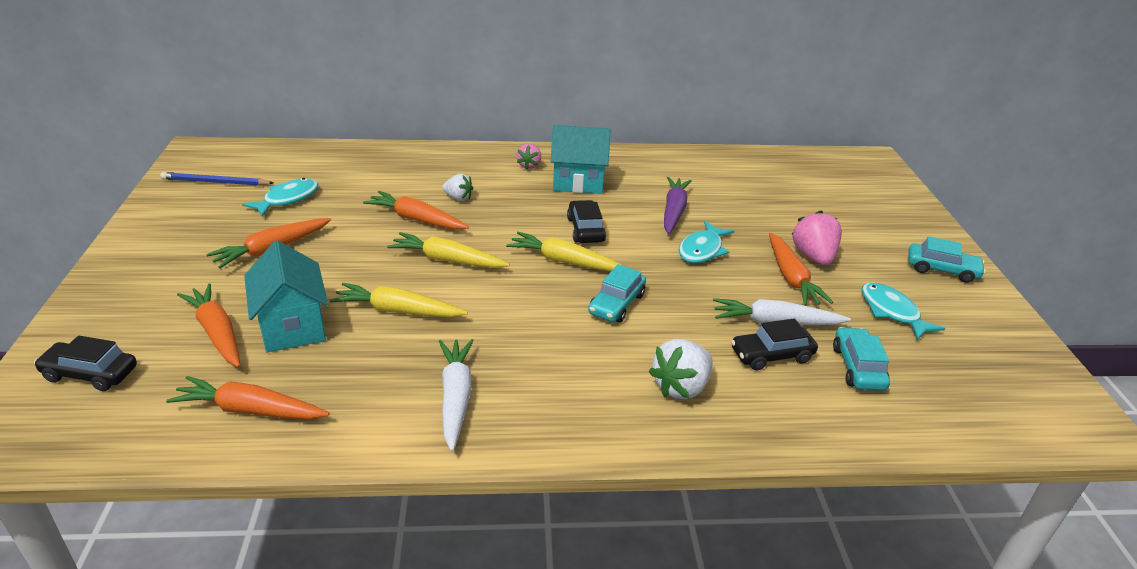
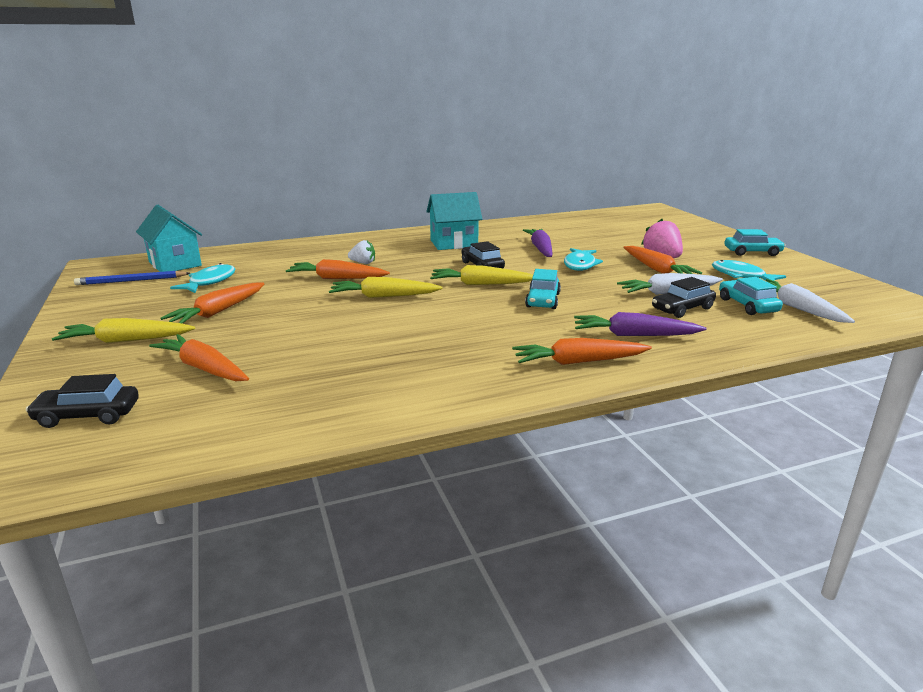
camera: 15 degrees left, 10 degrees down
orange carrot [166,376,330,420] -> orange carrot moved to [512,338,652,365]
turquoise house [244,240,328,352] -> turquoise house moved to [136,205,202,272]
yellow carrot [330,283,468,317] -> yellow carrot moved to [52,318,195,343]
white carrot [439,339,474,451] -> white carrot moved to [766,279,855,323]
pink strawberry [517,144,541,169] -> none
white strawberry [649,339,713,399] -> purple carrot [574,312,707,336]

